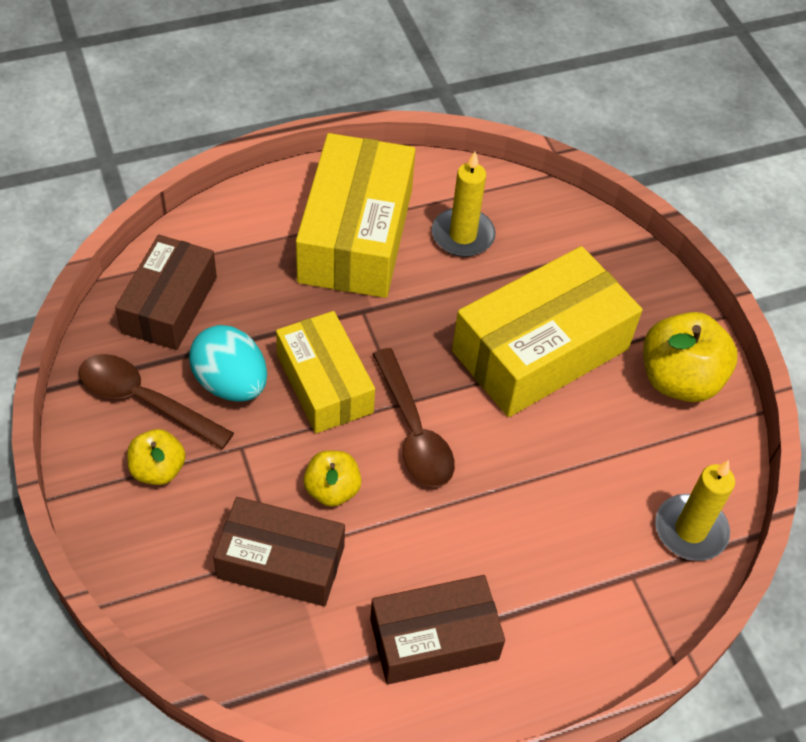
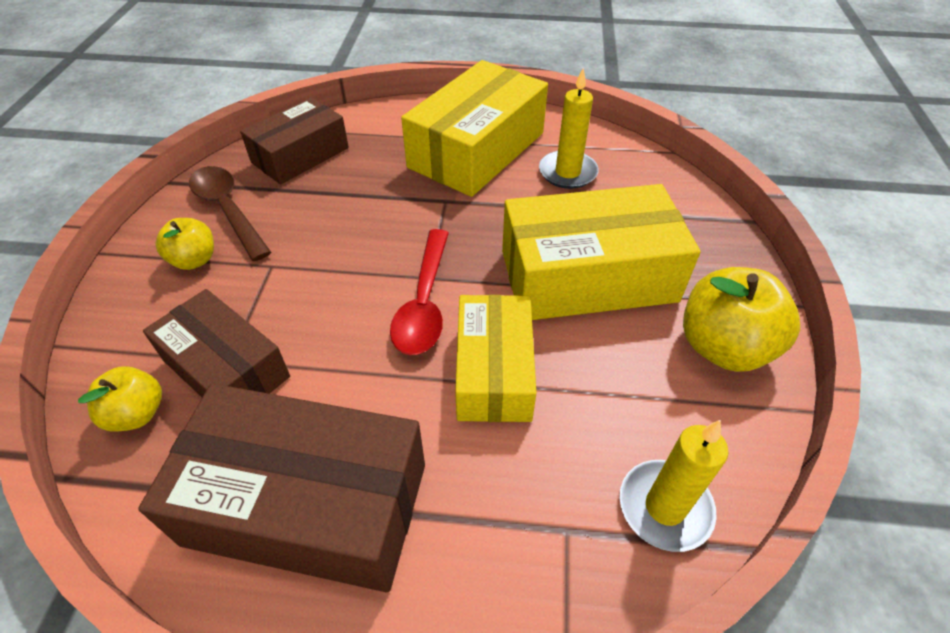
camera: 30 degrees right, 5 degrees down
turquoise egg [189,325,267,402] -> none
yellow box [276,311,375,433] -> yellow box moved to [455,295,536,422]
yellow apple [303,450,362,507] -> yellow apple moved to [78,366,162,432]
brown box [370,575,505,684] -> brown box [138,384,425,592], size x1.56
brown spoon [373,348,455,487] -> red spoon [390,229,449,355]

